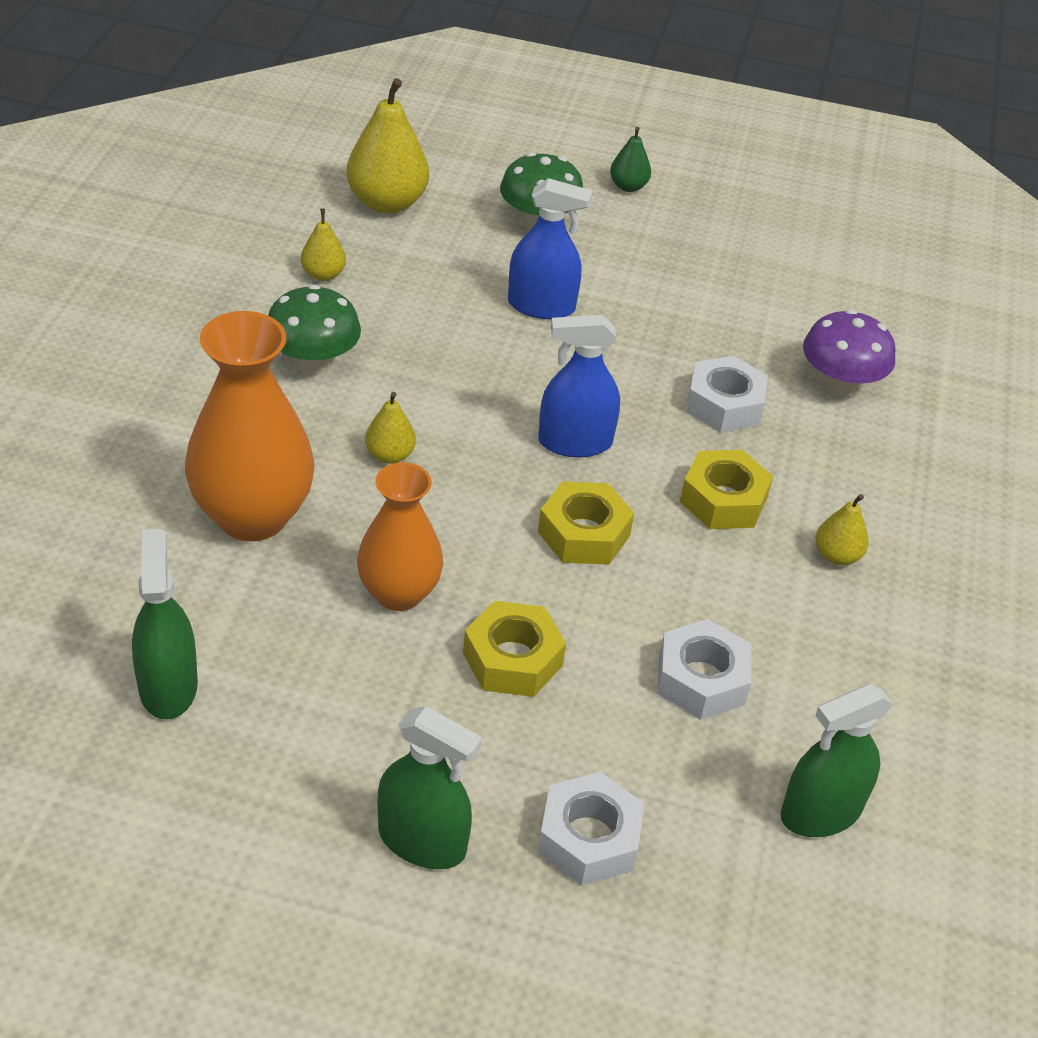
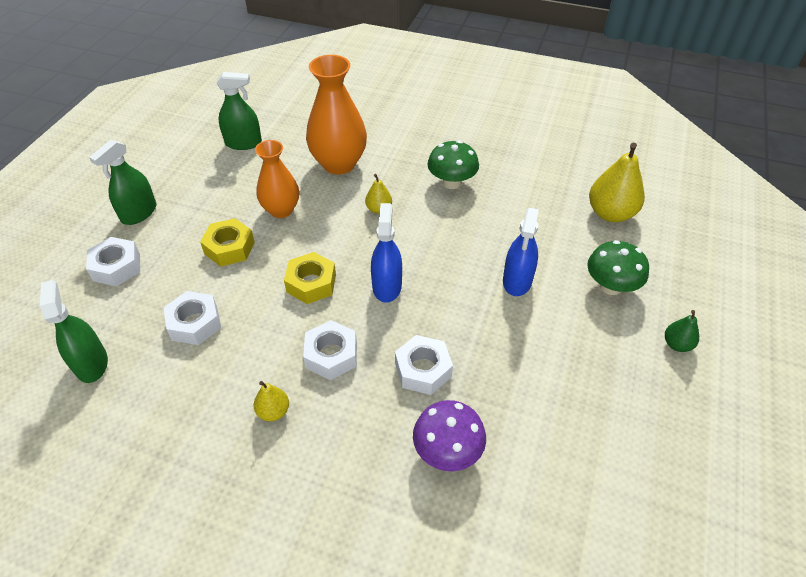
camera: 100 degrees right, 5 degrees up
yellow pear [301,209,346,281] -> none
yellow nut [680,450,773,529] -> white nut [303,320,357,380]

